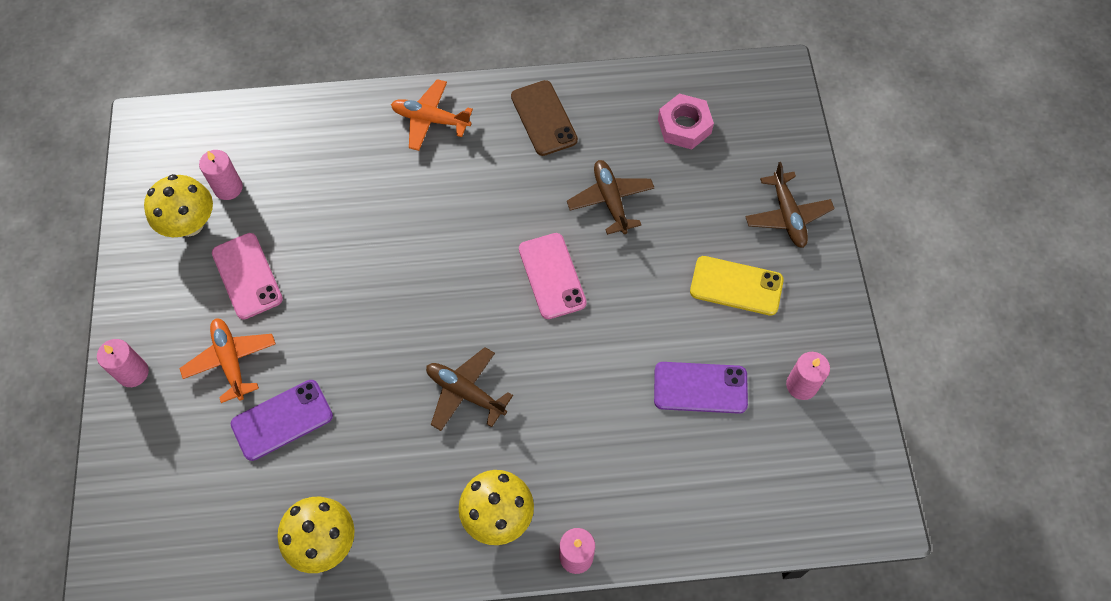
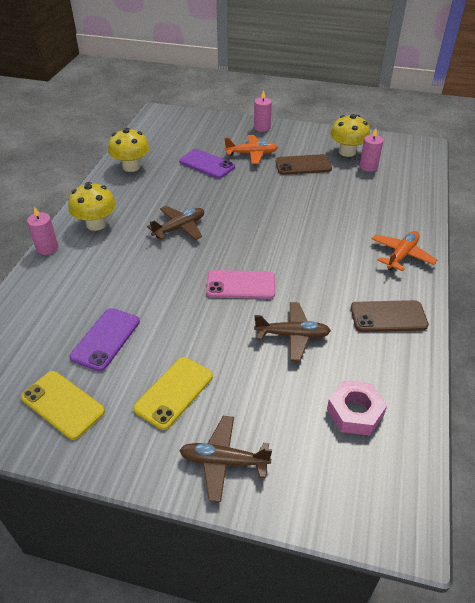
camera: 110 degrees right, 20 degrees down
pink phone [212,233,283,320] -> brown phone [276,154,332,175]
purple phone [231,380,333,461] -> purple phone turned 45 degrees counterclockwise [179,149,235,179]
pink candle [786,352,830,400] -> yellow phone [21,371,105,440]

